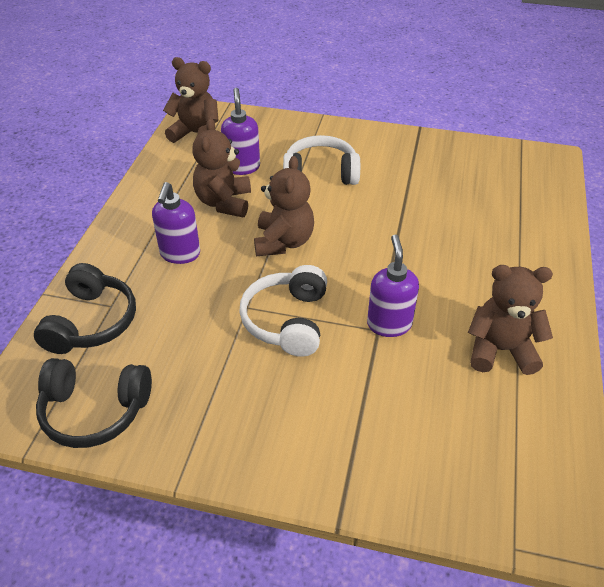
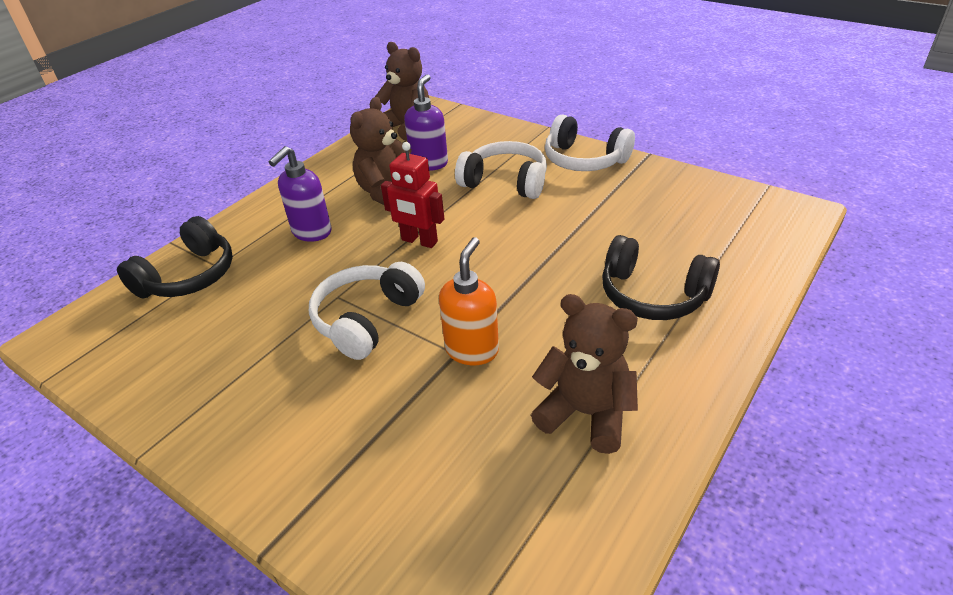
camera: 25 degrees right, 5 degrees down
black headphones [36,358,152,448] -> black headphones moved to [602,235,720,320]
brown teddy bear [254,156,314,256] -> red robot [381,142,444,248]
purple soap dispenser [367,235,419,337] -> orange soap dispenser [439,237,499,365]
none -> white headphones [545,115,635,171]

